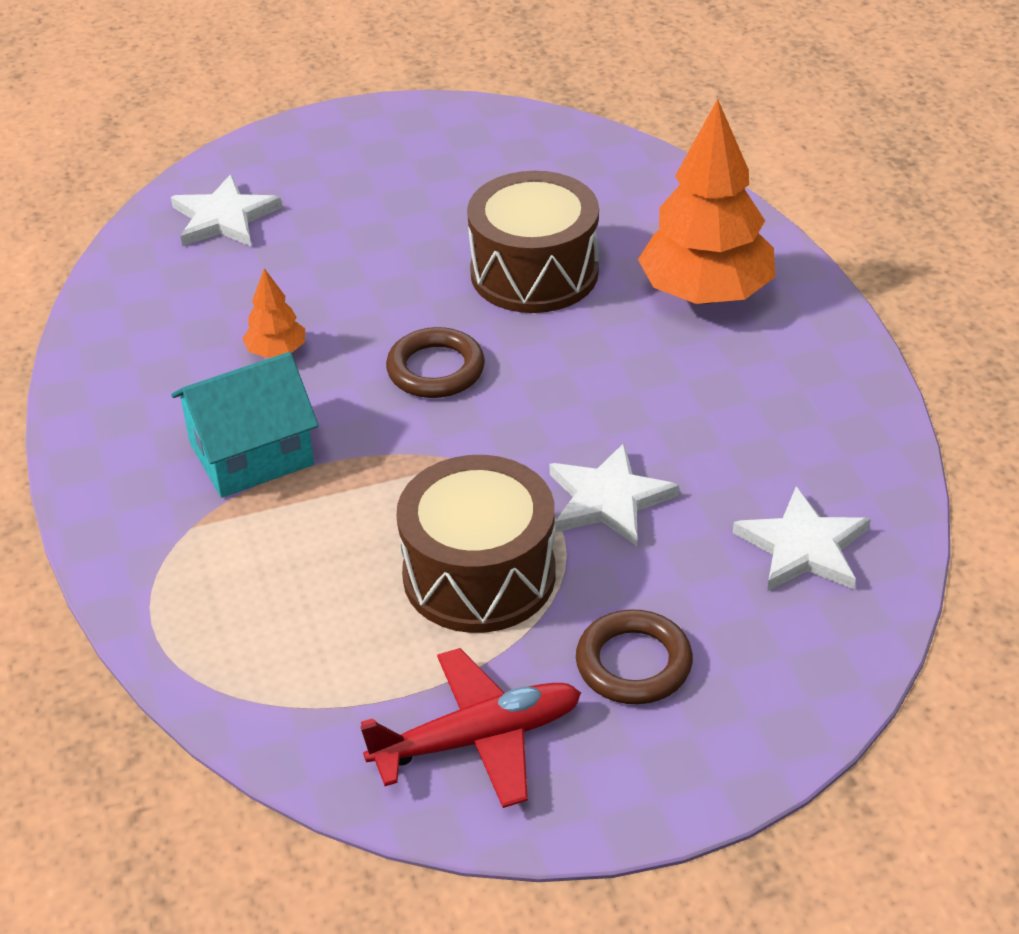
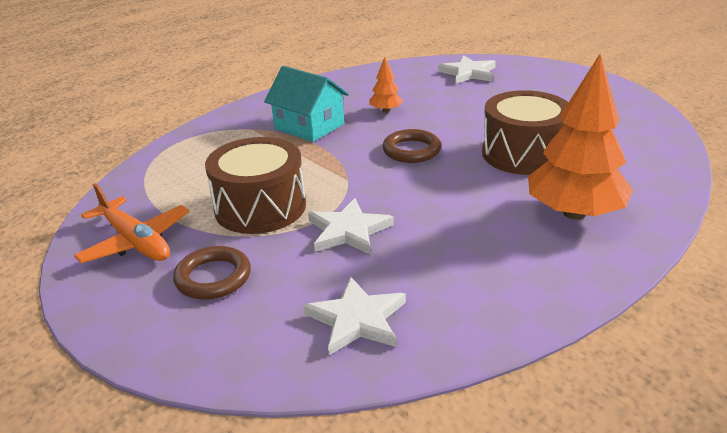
camera: 65 degrees right, 10 degrees down
red plane [360,648,581,808] -> orange plane [74,183,189,263]

